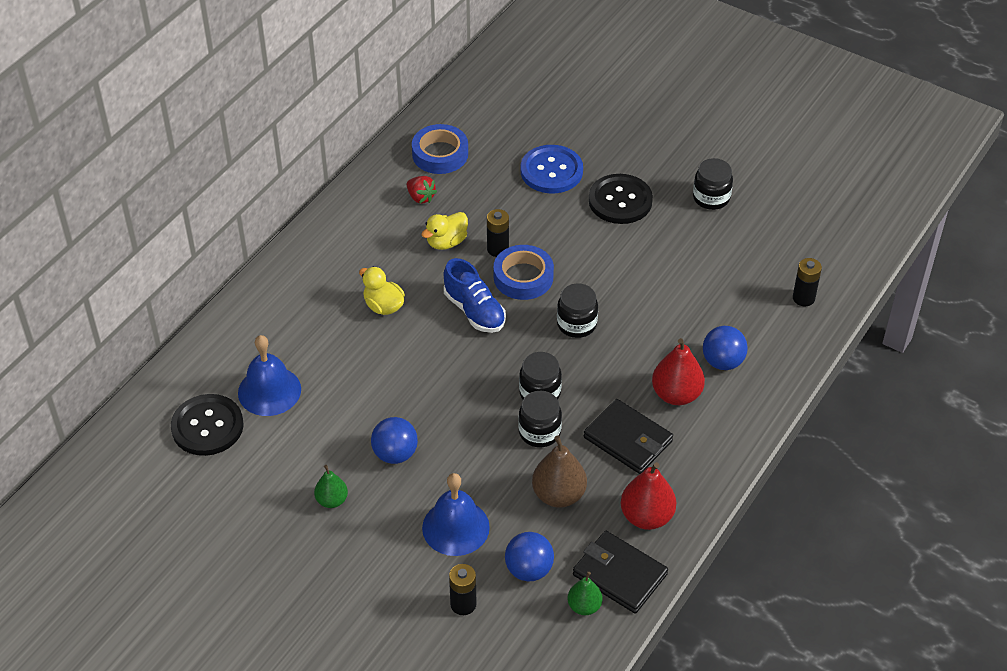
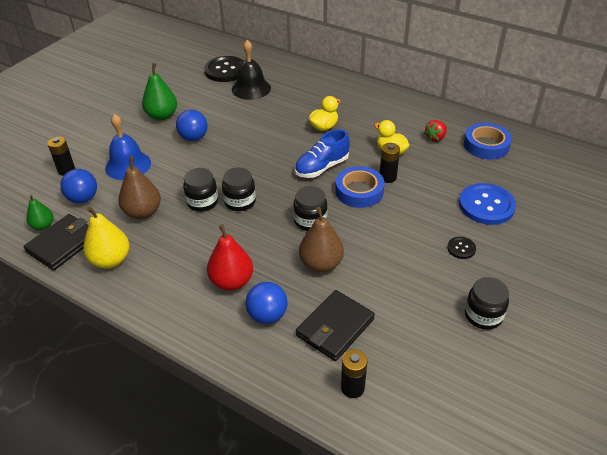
camera: 90 degrees right, 5 degrees down
blue bell [238,335,301,416] -> black bell [232,40,271,100]
green pear [314,465,348,508] -> green pear [142,63,177,121], size x1.64
black wallet [584,399,673,474] -> black wallet moved to [296,290,375,361]
black button [589,174,653,224] -> black button [447,237,476,259], size x0.48
red pear [621,462,676,530] -> yellow pear [83,206,129,269]
none -> brown pear [299,207,344,273]

